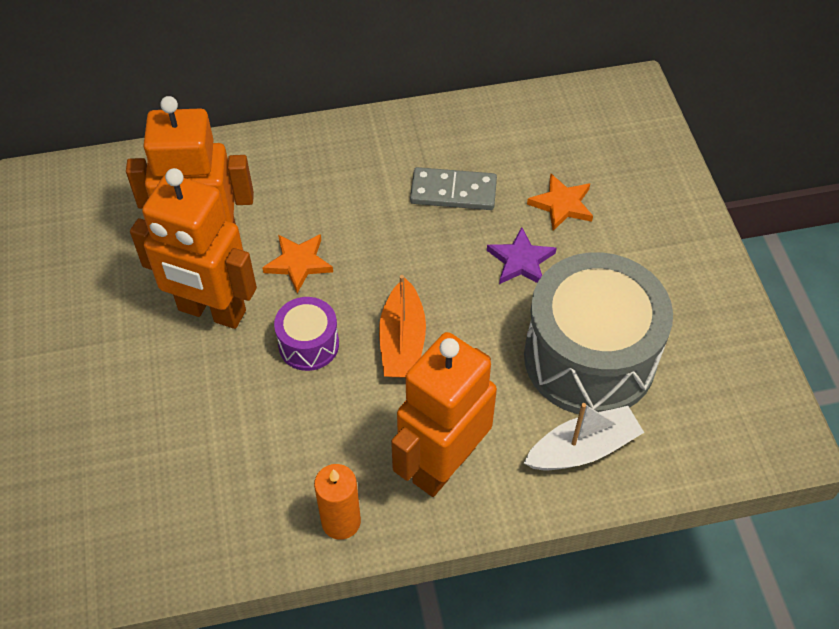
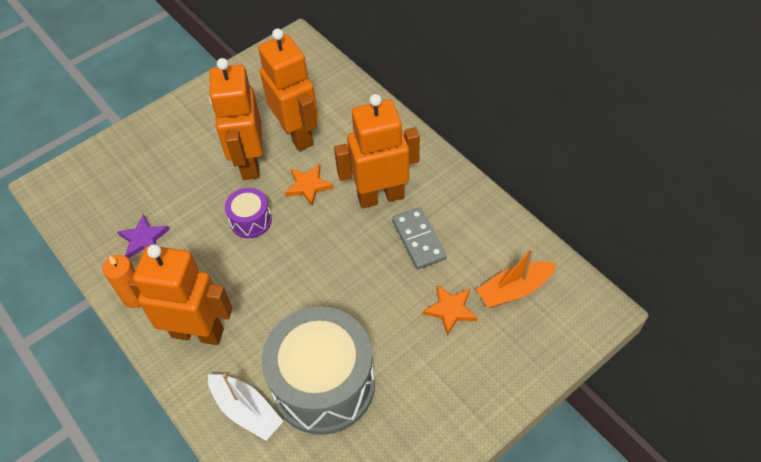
camera: 65 degrees right, 0 degrees up
orange boat [379,275,426,378] -> orange boat moved to [476,248,556,308]
purple star [487,227,557,284] -> purple star moved to [118,214,170,259]
none -> orange robot [334,94,420,208]

